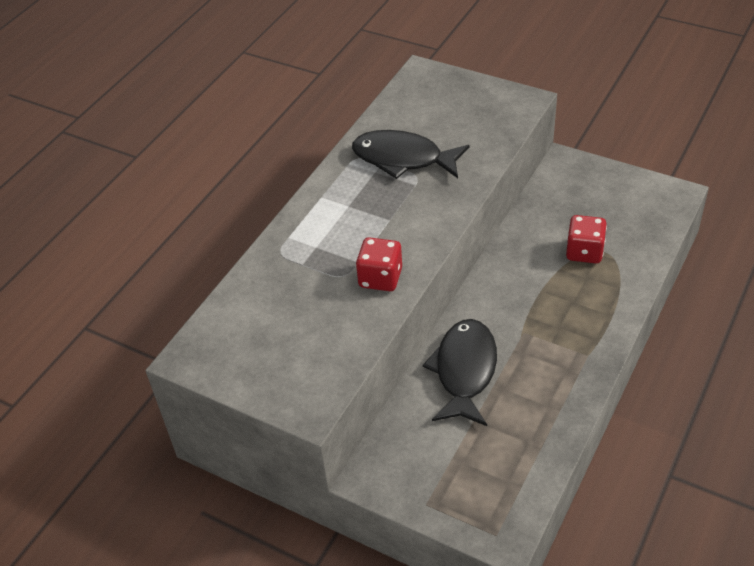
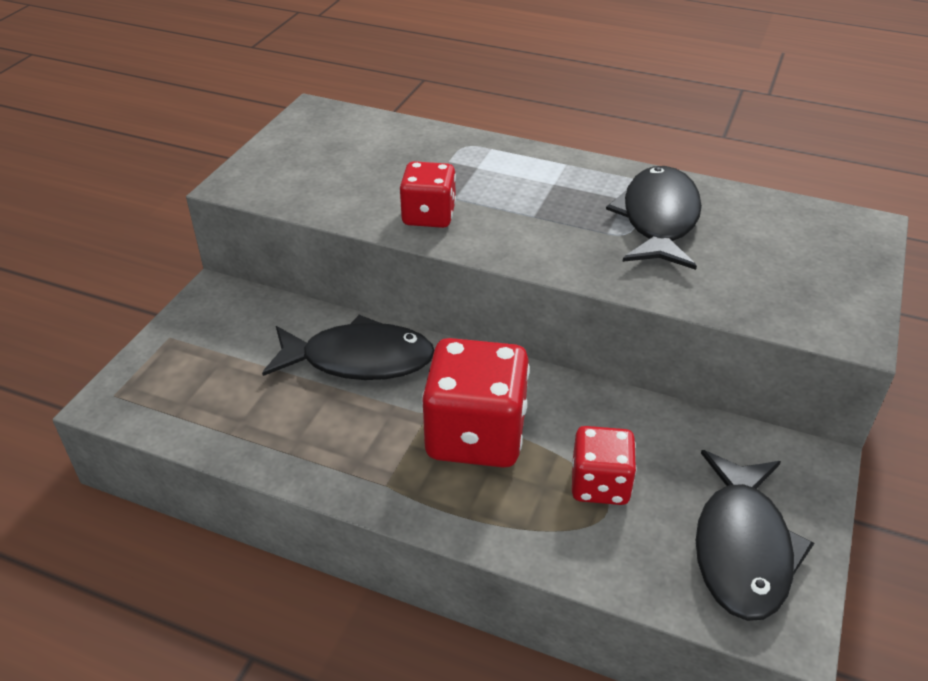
camera: 80 degrees right, 5 degrees down
none -> red dice [422,338,530,468]
none -> black fish [696,450,814,621]

